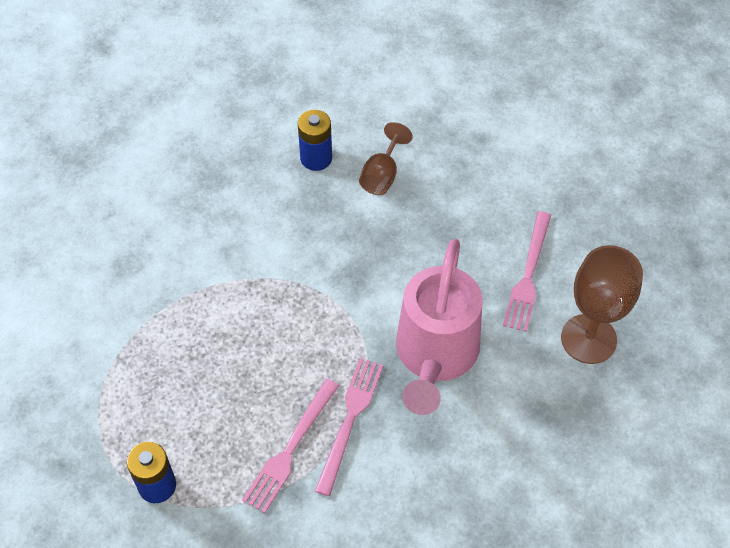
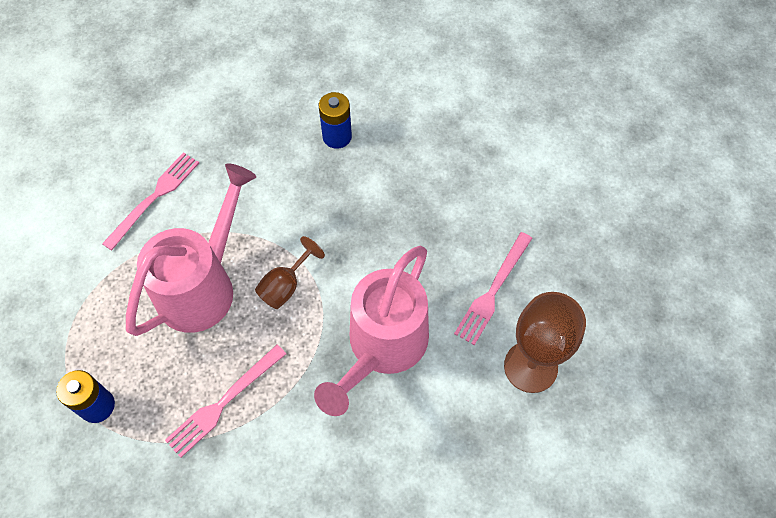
camera: 15 degrees right, 5 degrees up
pink fork [315,358,383,496] -> pink fork moved to [102,152,199,250]
brown goblet [359,122,413,195] -> brown goblet moved to [255,236,325,309]
none -> pink watering can [126,163,256,336]

